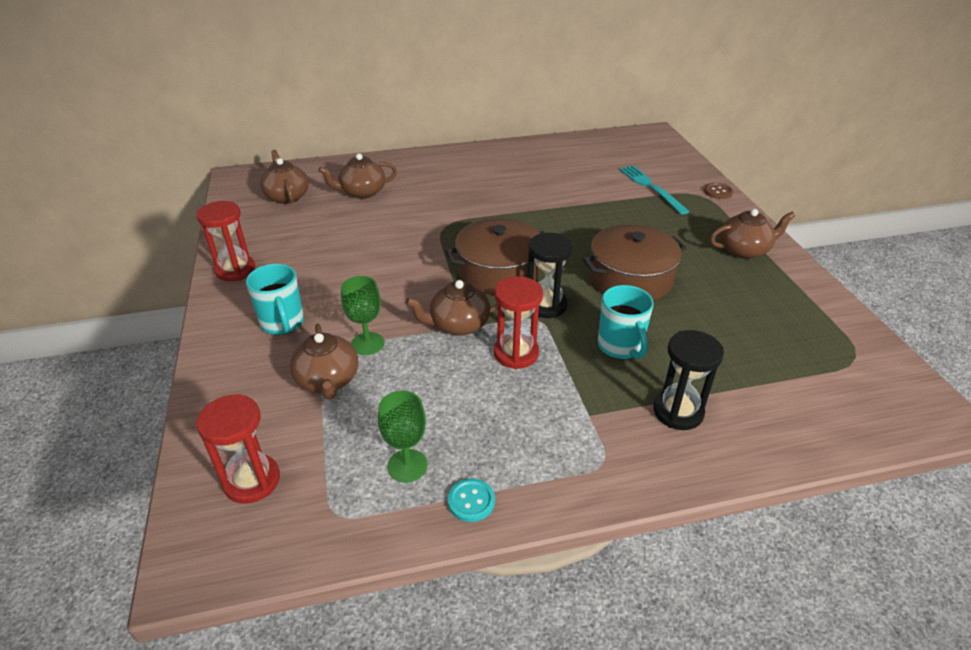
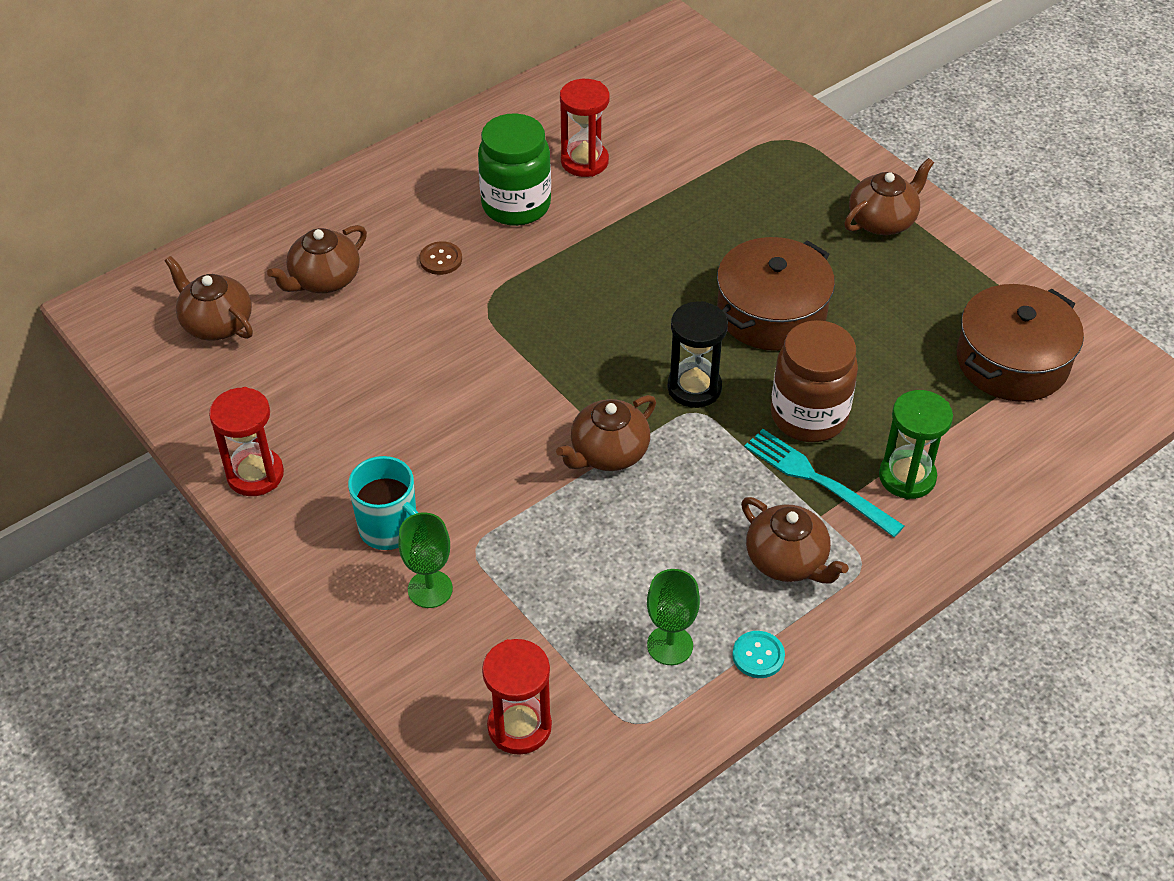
camera: 25 degrees left, 10 degrees up
brown teapot [290,324,358,400] -> brown teapot moved to [741,497,849,584]
green goblet [341,276,384,355] -> green goblet moved to [398,512,453,608]
brown pot [445,218,545,295] -> brown pot moved to [957,284,1084,402]
red hourglass [494,276,543,369] -> red hourglass moved to [560,79,610,177]
turquoise mug [598,285,654,359] -> brown jar [771,320,858,442]
turquoise fork [619,165,690,214] -> turquoise fork moved to [745,429,904,537]
black hourglass [653,330,724,430] -> green hourglass [879,390,953,499]
brown button [704,183,733,199] -> brown button moved to [419,241,462,275]
none -> green jar [478,113,551,226]

